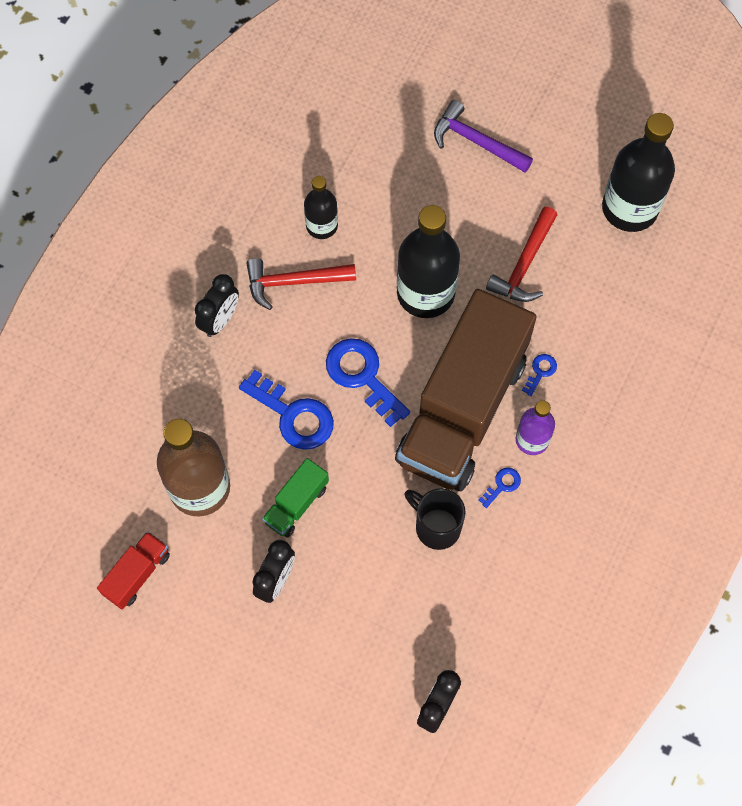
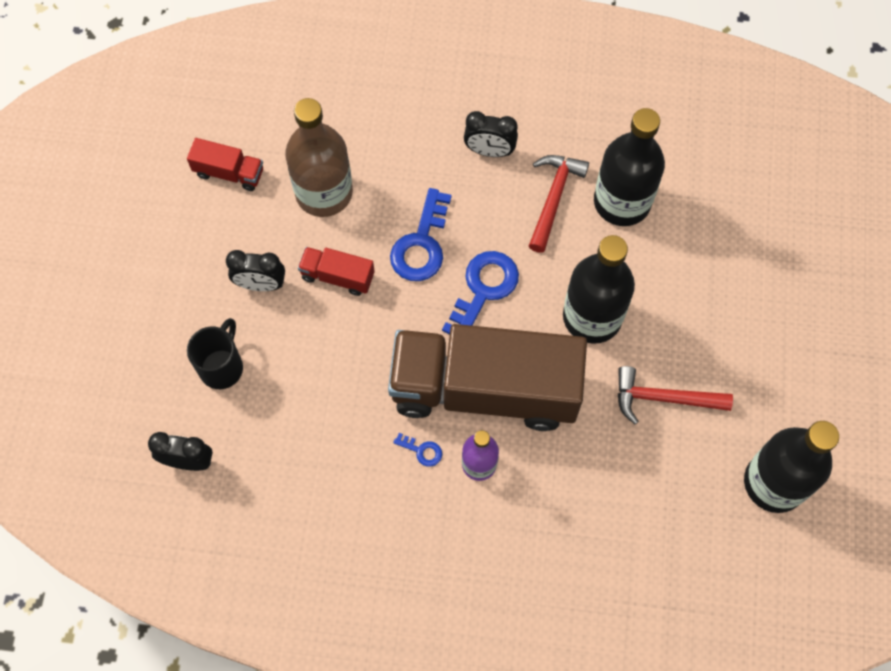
camera: 70 degrees right, 0 degrees up
red hammer [246,258,356,310] -> red hammer turned 45 degrees clockwise [529,155,589,253]
green truck [262,458,329,538] -> red truck [298,247,375,296]
black bottle [304,176,338,239] -> black bottle [594,108,665,226], size x1.79
black mug [405,488,466,550] -> black mug moved to [187,318,243,389]
purple hammer [434,100,533,173] -> none
blue key [522,354,557,396] -> none

